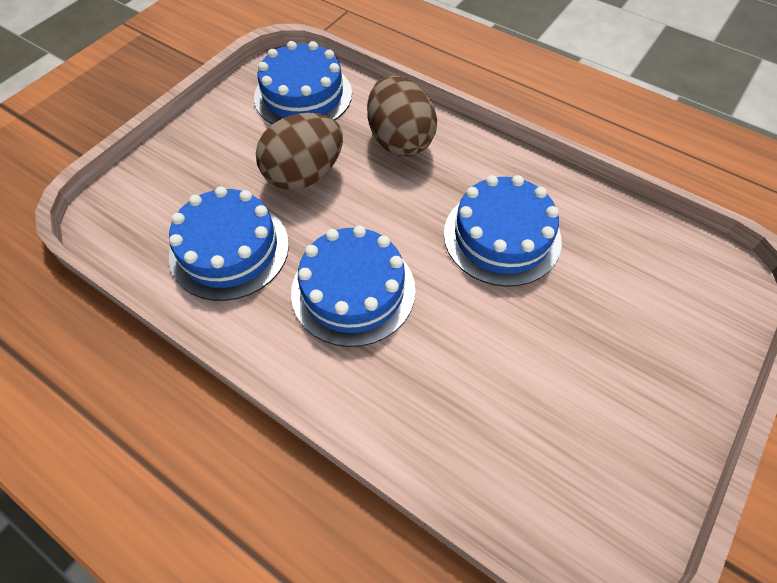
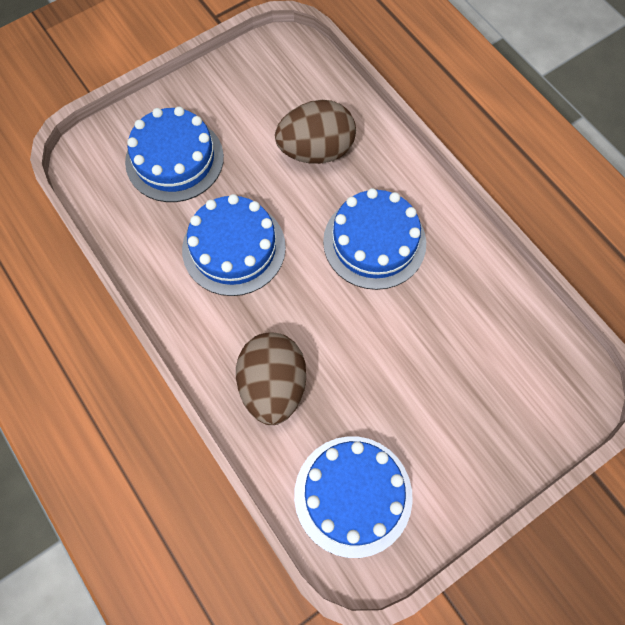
camera: 160 degrees left, 10 degrees up
blue cake [169,186,289,301] -> blue cake moved to [125,107,224,202]
brown egg [256,113,343,190] -> brown egg moved to [275,100,356,164]

